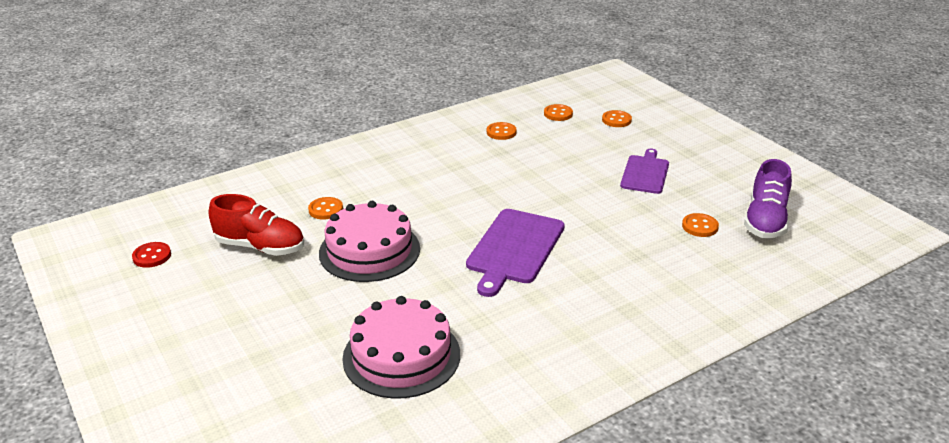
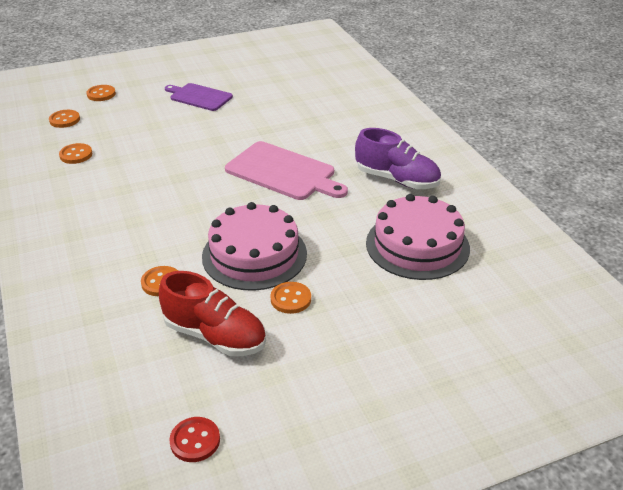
camera: 80 degrees left, 5 degrees up
red shoe [209,194,304,256] -> red shoe turned 90 degrees clockwise [159,271,266,356]
purple cutting board [466,209,565,297] -> pink cutting board [225,141,348,200]
orange button [682,213,719,237] -> orange button moved to [271,282,311,314]
purple shoe [744,159,792,238] -> purple shoe moved to [355,128,441,189]

